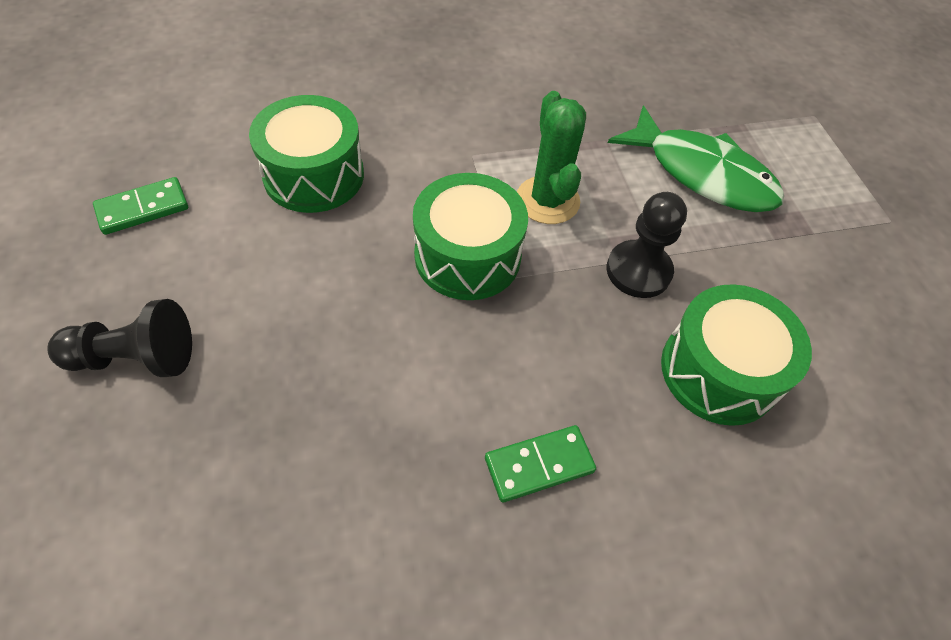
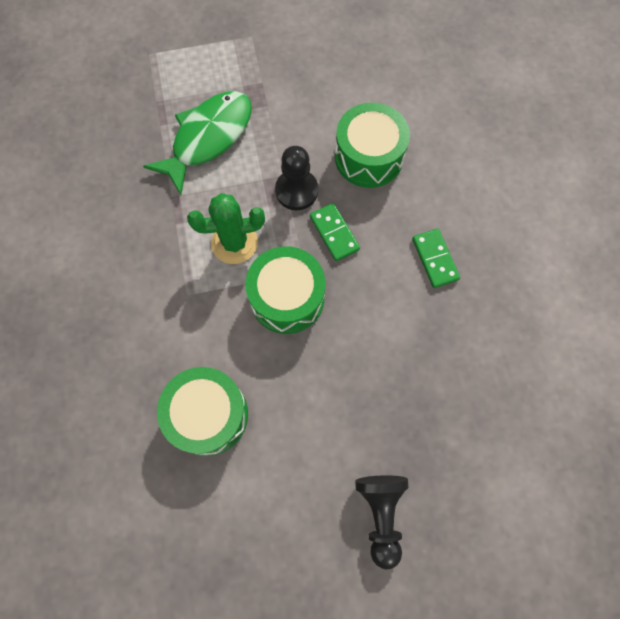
camera: 85 degrees left, 15 degrees up
green domino [93,177,188,235] -> green domino moved to [310,203,360,261]

